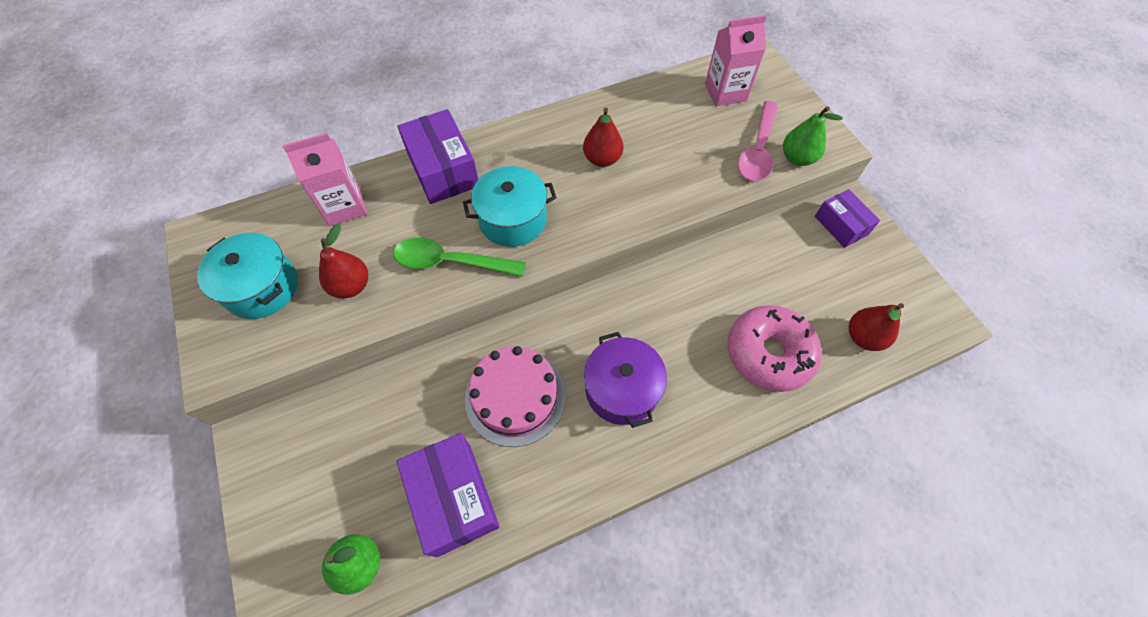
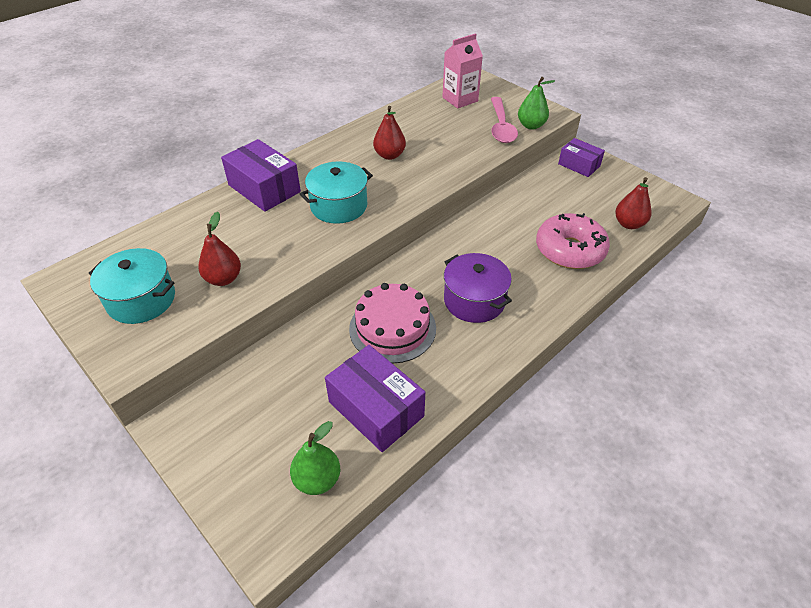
camera: 20 degrees left, 15 degrees down
pink carton [282,133,367,226] -> none
green spoon [393,237,526,277] -> none

